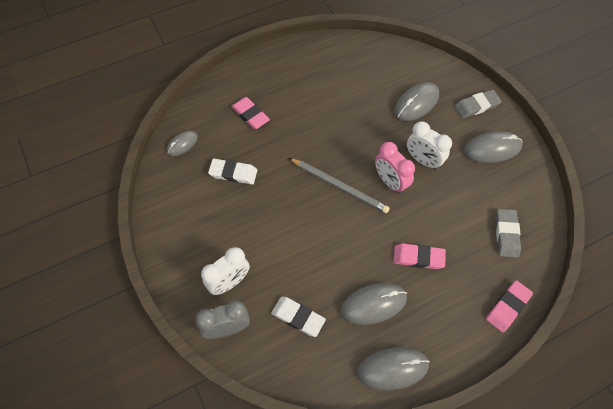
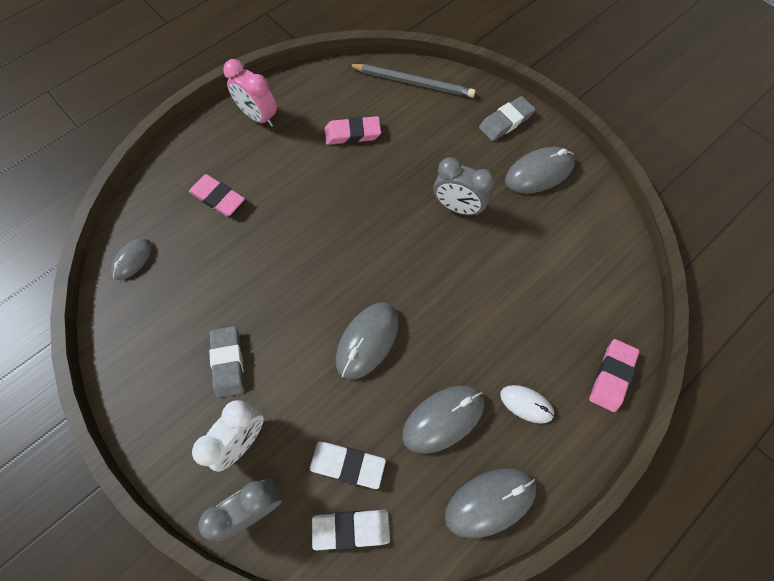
camera: 15 degrees left, 5 degrees up
white eraser [208,159,257,184] -> white eraser moved to [312,510,390,550]
grey pencil [289,158,390,214] -> grey pencil moved to [348,64,476,98]
pink clock [375,142,415,194] -> pink clock moved to [223,59,277,127]
pink eraser [393,243,446,269] -> pink eraser moved to [325,116,381,145]
grey mouse [394,82,439,121] -> grey mouse moved to [336,302,399,380]
white clock [407,121,452,170] -> grey clock [433,157,495,216]
grey eraser [496,209,521,258] -> grey eraser moved to [209,326,244,398]
none -> white mouse [500,385,554,424]

